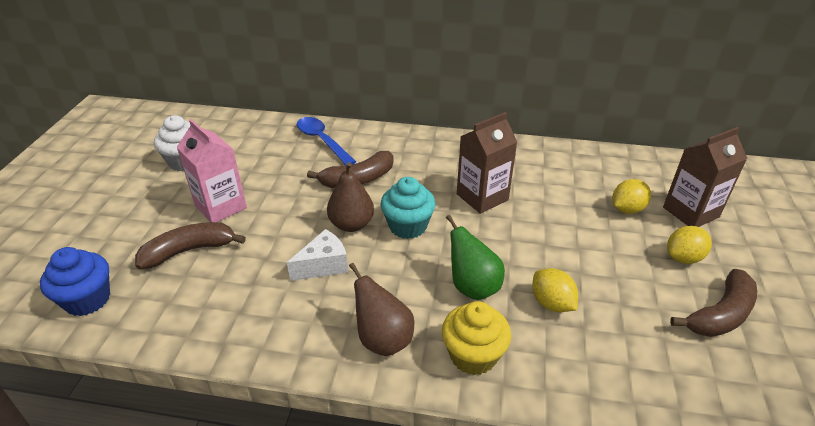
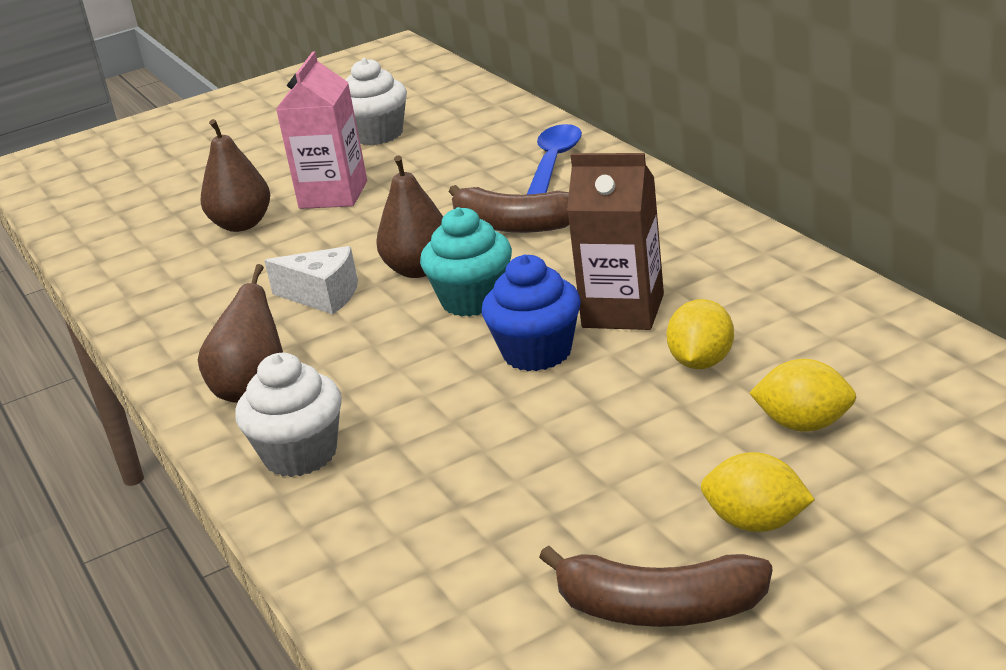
camera: 55 degrees right, 10 degrees down
blue cupcake [40,247,110,316] -> blue cupcake moved to [482,255,581,371]
brown banana [135,222,246,269] -> brown pear [201,119,270,232]
yellow cupcake [442,301,511,375] -> white cupcake [235,353,342,477]
green pear [446,214,505,300] -> none
yellow lemon [532,268,578,312] -> yellow lemon moved to [667,299,734,369]
brown carton [663,127,748,227] -> none

